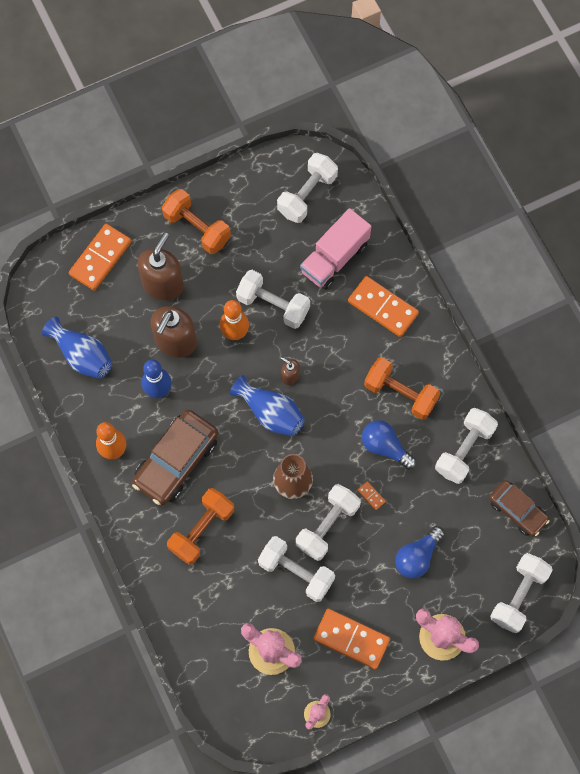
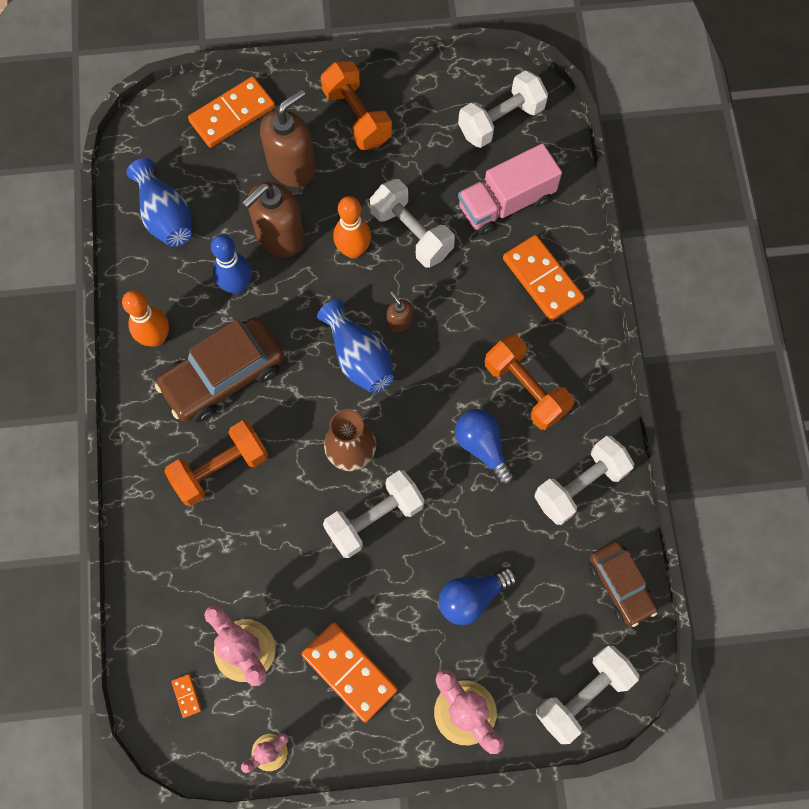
camera: 20 degrees right, 0 degrees up
white dumbbell [258,536,335,602] -> none
orange domino [357,481,386,510] -> orange domino moved to [171,674,201,718]

